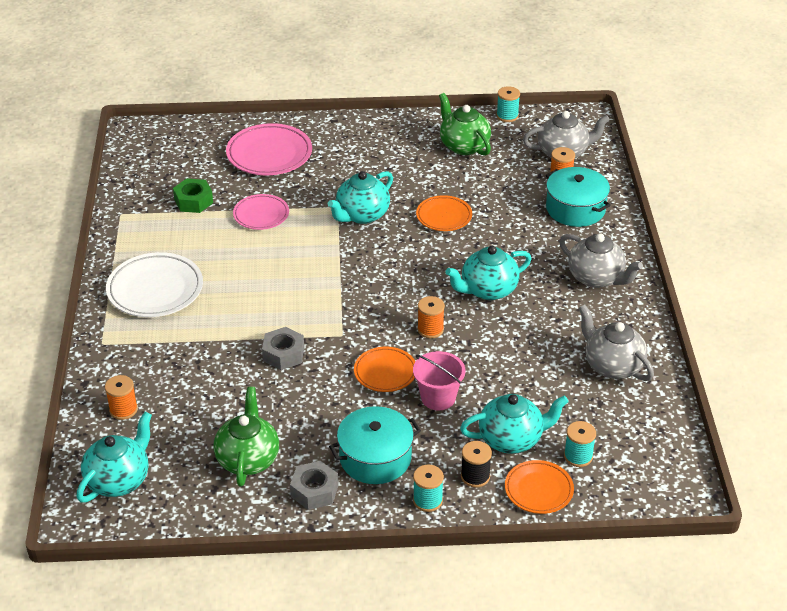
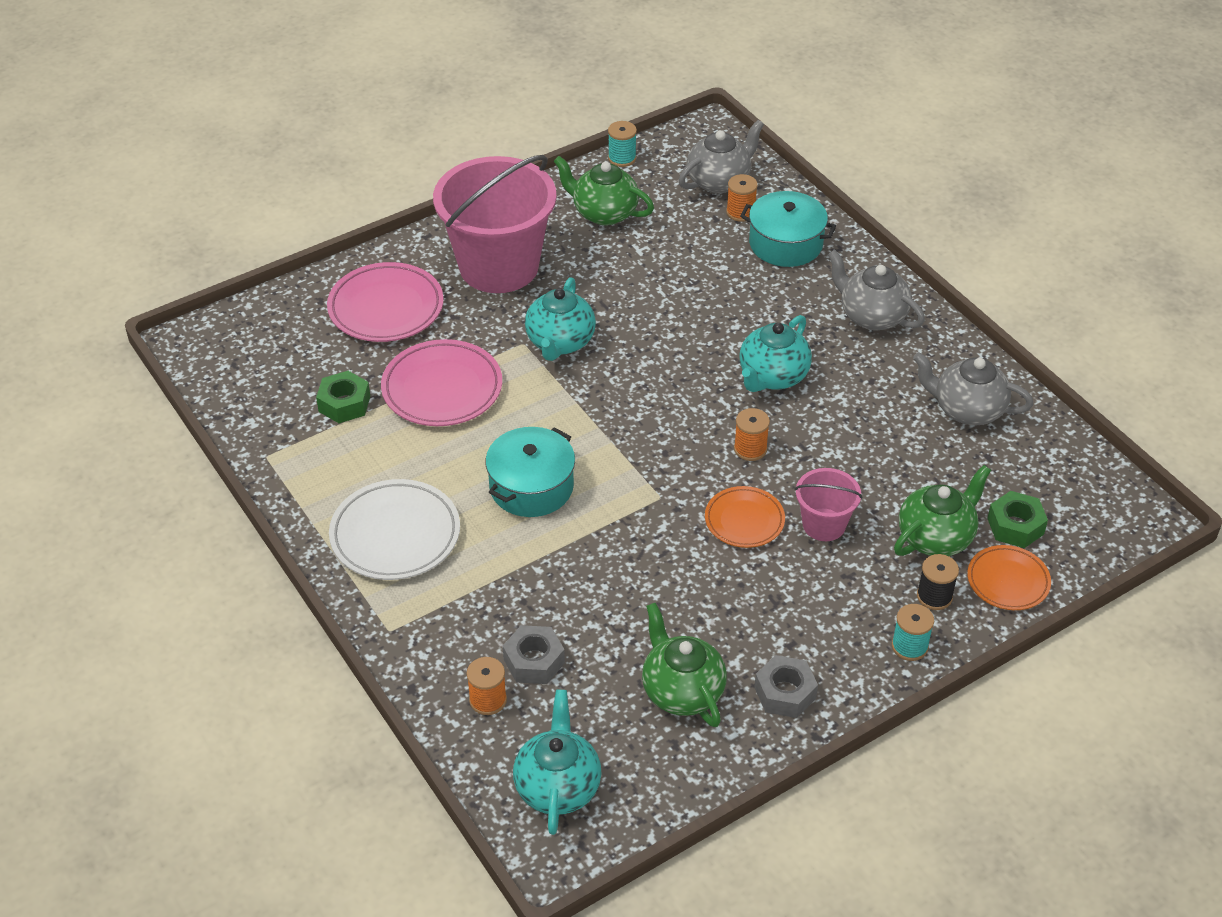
camera: 30 degrees left, 5 degrees up
pink plate [233,194,289,230] -> pink plate [381,339,502,426], size x1.61
grey nut [262,327,304,370] -> grey nut moved to [503,625,565,684]
turquoise pot [329,406,421,484] -> turquoise pot moved to [485,427,575,517]
orange plate [416,195,472,231] -> none
turquoise teapot [460,394,569,454] -> green teapot [894,465,991,556]
grey teapot [559,233,643,288] -> grey teapot turned 150 degrees counterclockwise [828,250,925,330]
turquoise spool [564,421,596,467] -> green nut [987,491,1048,548]
none -> pink bucket [433,155,557,293]

